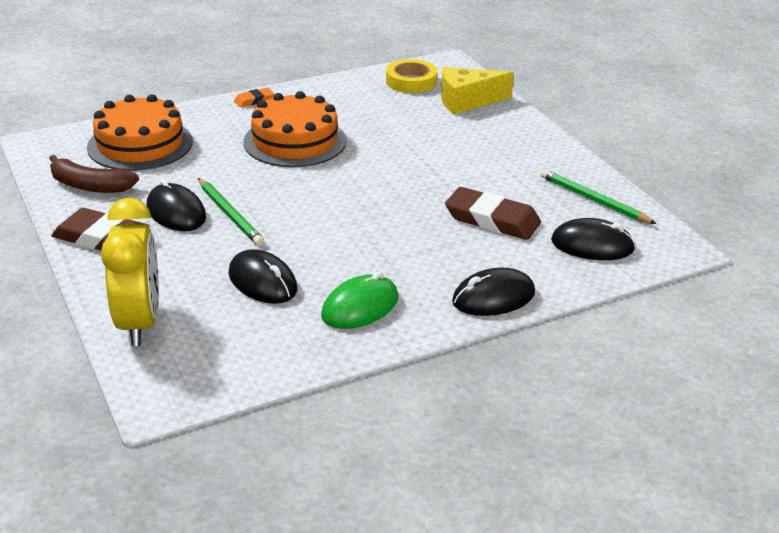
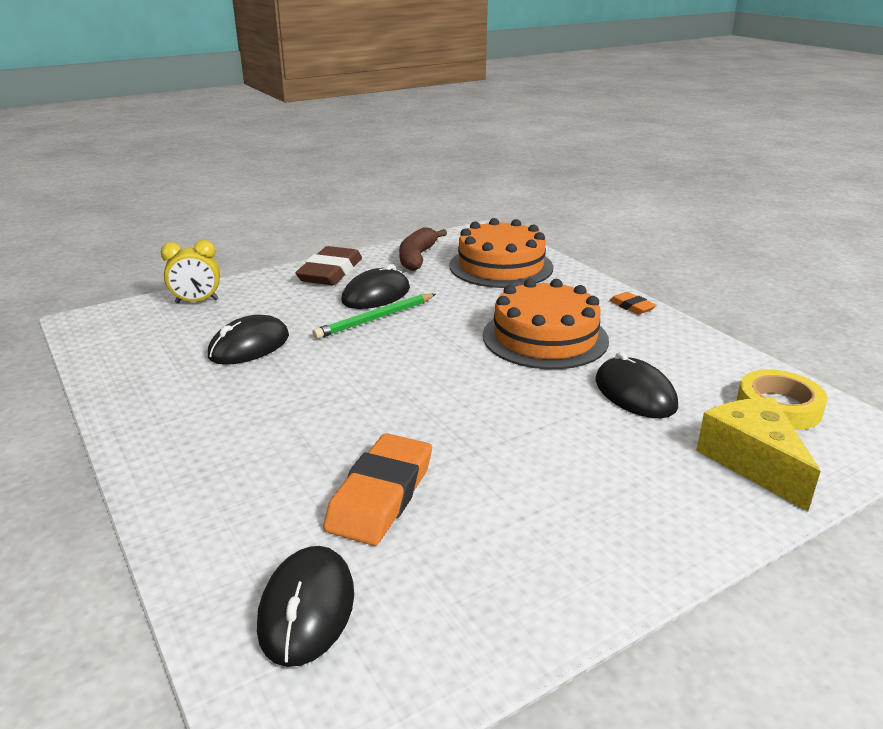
camera: 85 degrees right, 5 degrees down
yellow clock [101,197,159,346] -> yellow clock [161,240,220,304], size x0.59
green mouse [321,272,399,329] -> none
brown eraser [445,187,541,240] -> orange eraser [323,433,432,546]
black mouse [452,268,535,316] -> black mouse moved to [596,352,678,418]
green pencil [541,169,656,224] -> none

